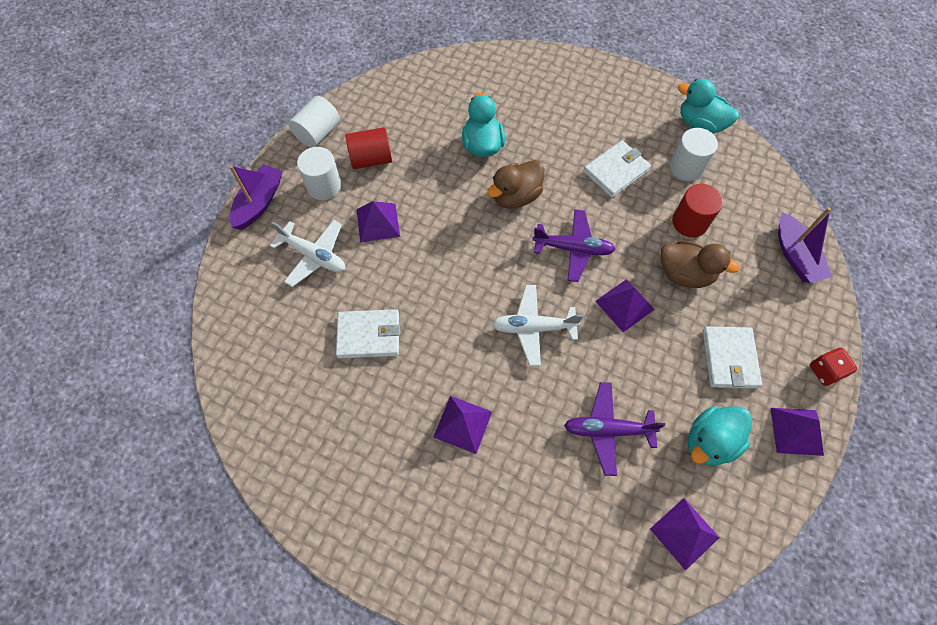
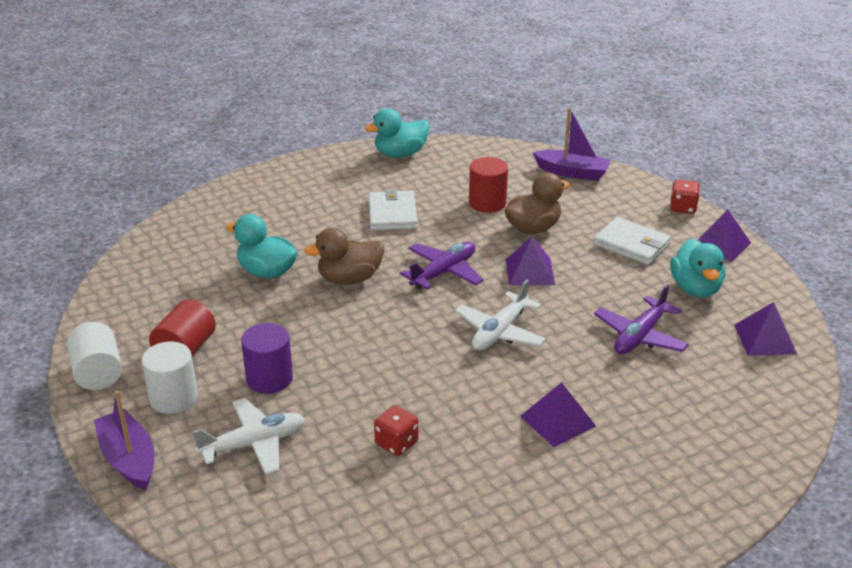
camera: 55 degrees left, 30 degrees down
white wallet [336,309,400,358] -> red dice [374,405,418,456]
purple pyramid [357,201,400,242] -> purple cylinder [241,323,293,394]
brown duck [487,160,545,209] -> brown duck turned 75 degrees clockwise [304,228,384,284]
white cylinder [670,128,718,181] -> none

